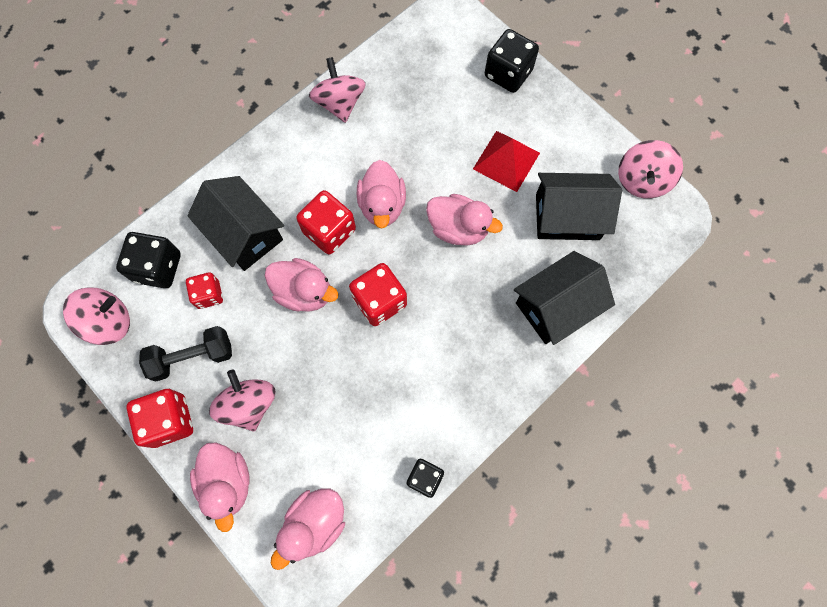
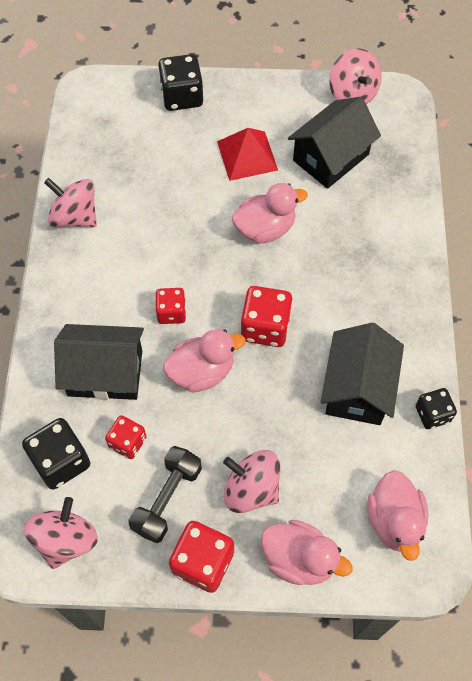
camera: 45 degrees left, 10 degrees down
red dice [296,190,356,255] -> red dice [155,288,186,324], size x0.63
pink duck [357,160,406,228] -> none
black house [514,251,615,345] -> black house moved to [321,323,404,425]

